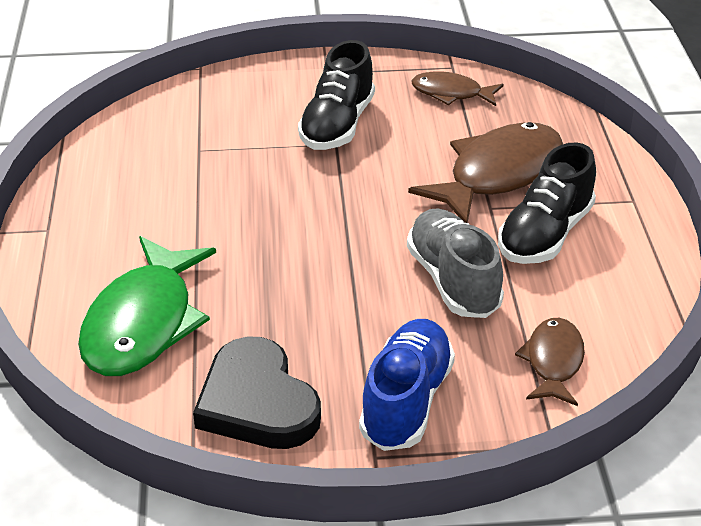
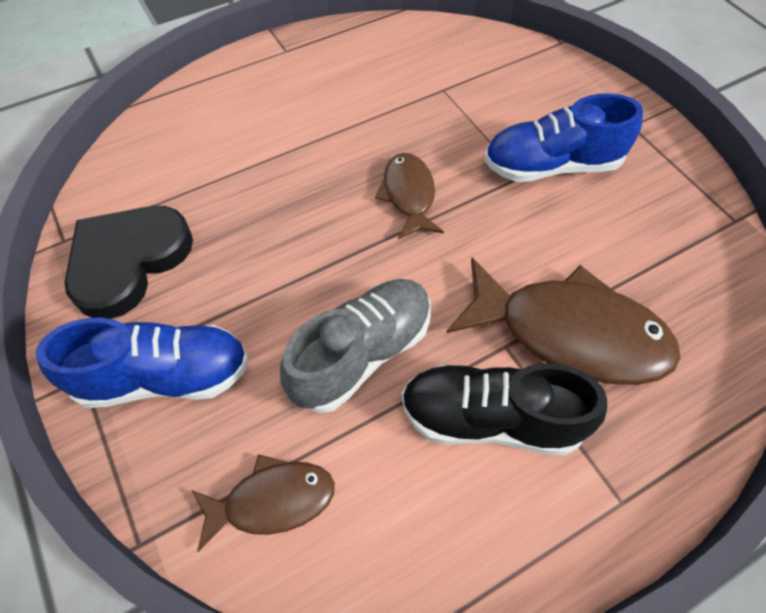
camera: 65 degrees right, 20 degrees up
green fish [78,236,216,376] -> none
black shoe [298,40,375,150] -> blue shoe [484,93,643,182]
brown fish [412,71,504,106] -> brown fish moved to [375,153,444,239]

